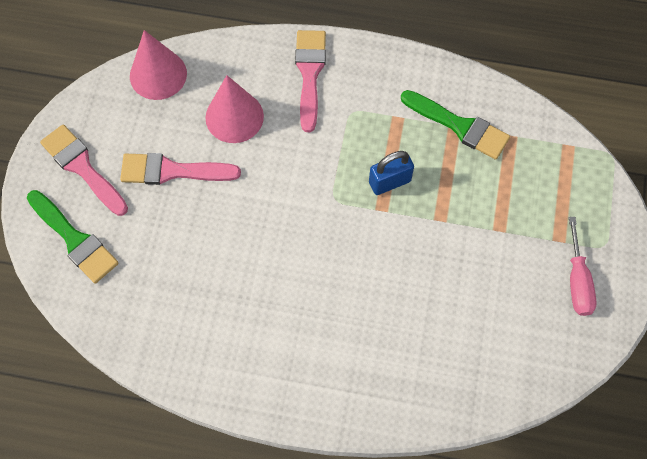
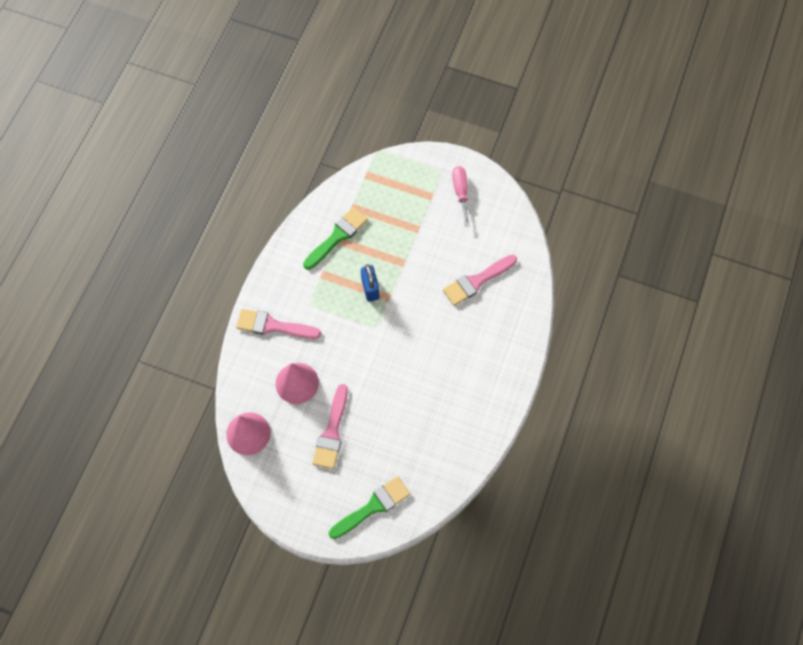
camera: 80 degrees left, 0 degrees up
pink brush [40,124,128,216] -> pink brush moved to [443,255,517,306]
pink screwdriver [569,217,597,316] -> pink screwdriver turned 105 degrees counterclockwise [452,166,470,227]

